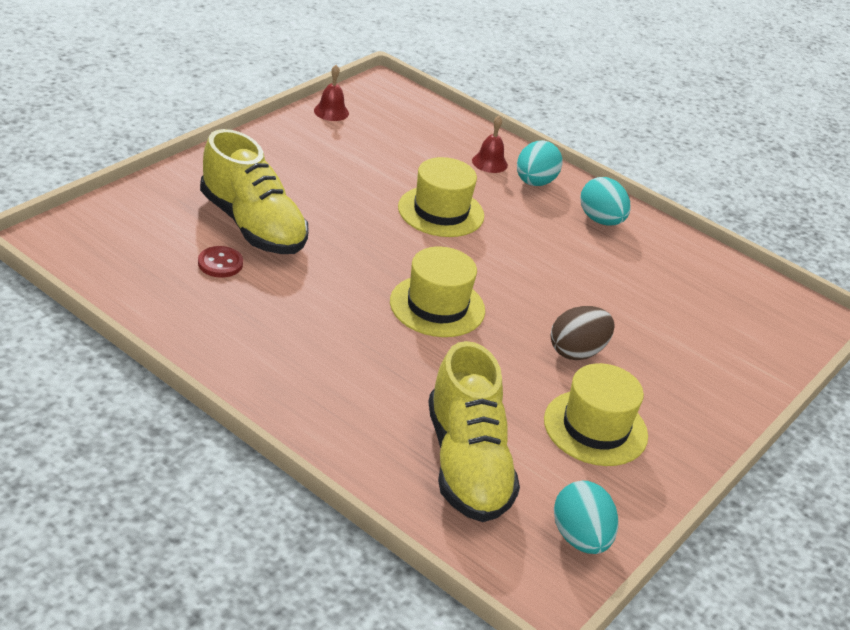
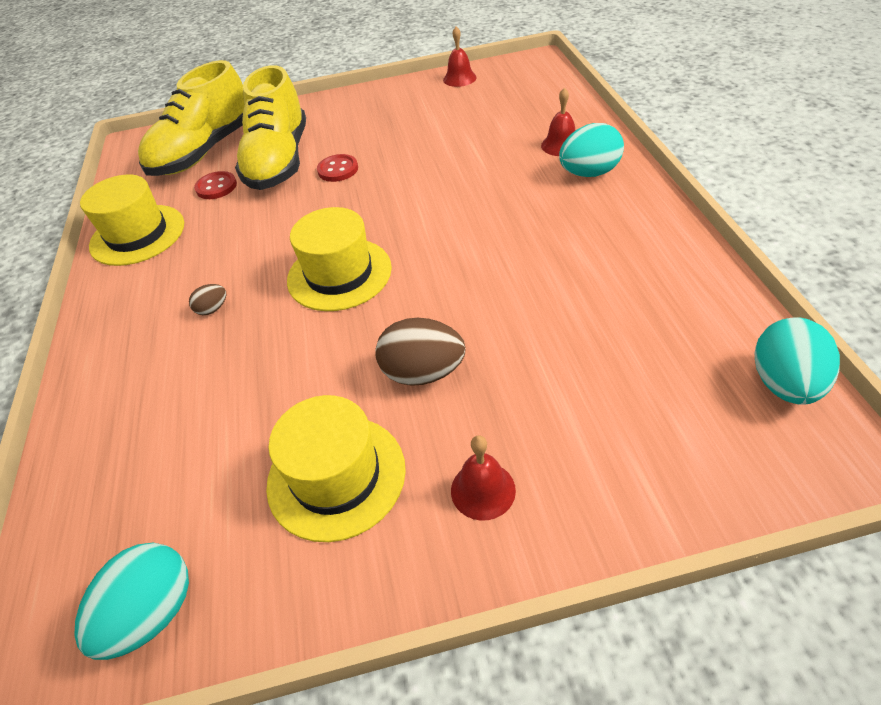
camera: 50 degrees right, 10 degrees up
yellow hat [398,157,484,237] -> yellow hat moved to [80,174,184,266]
yellow shoe [428,341,520,522] -> yellow shoe moved to [138,60,245,176]
turquoise egg [580,177,631,226] -> turquoise egg moved to [755,318,840,405]
none -> brown egg [189,284,226,315]
none -> red button [317,154,358,182]
none -> red bell [451,435,516,521]

